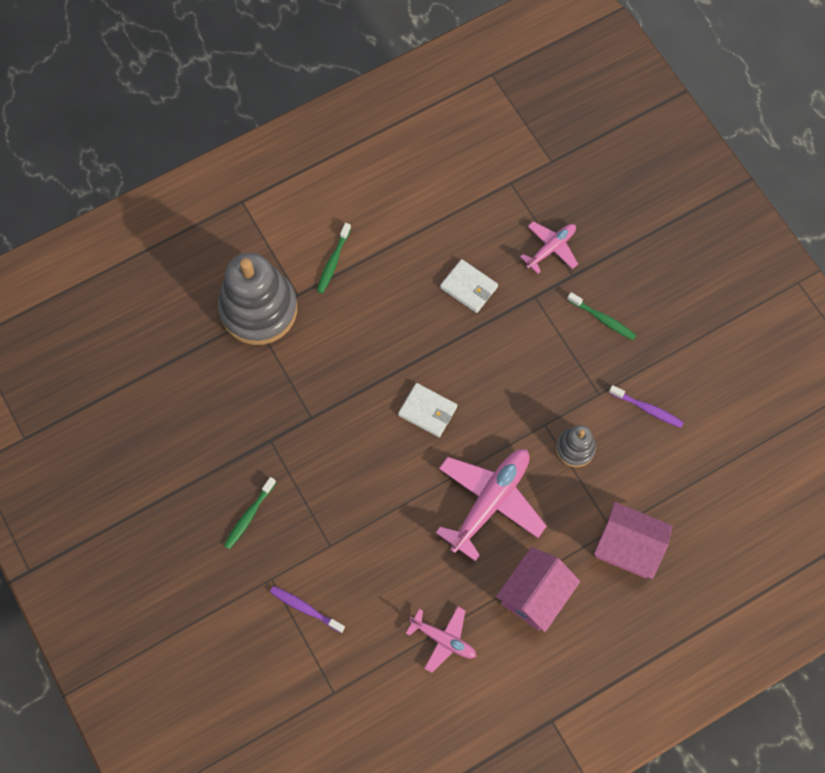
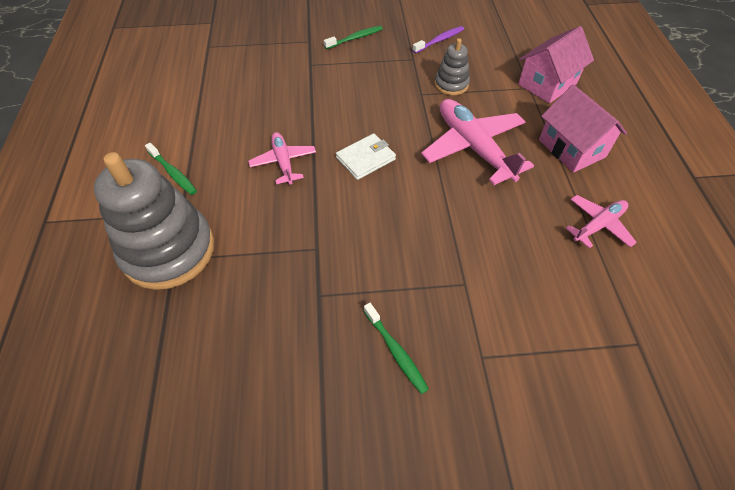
camera: 65 degrees left, 15 degrees down
purple toothbrush [270,586,345,633] -> none
white wallet [440,259,498,313] -> none
pink plane [520,221,578,274] -> pink plane moved to [248,132,316,184]

